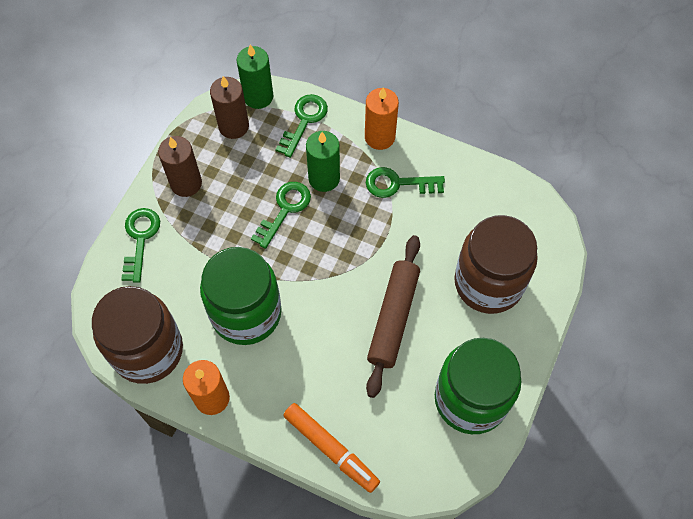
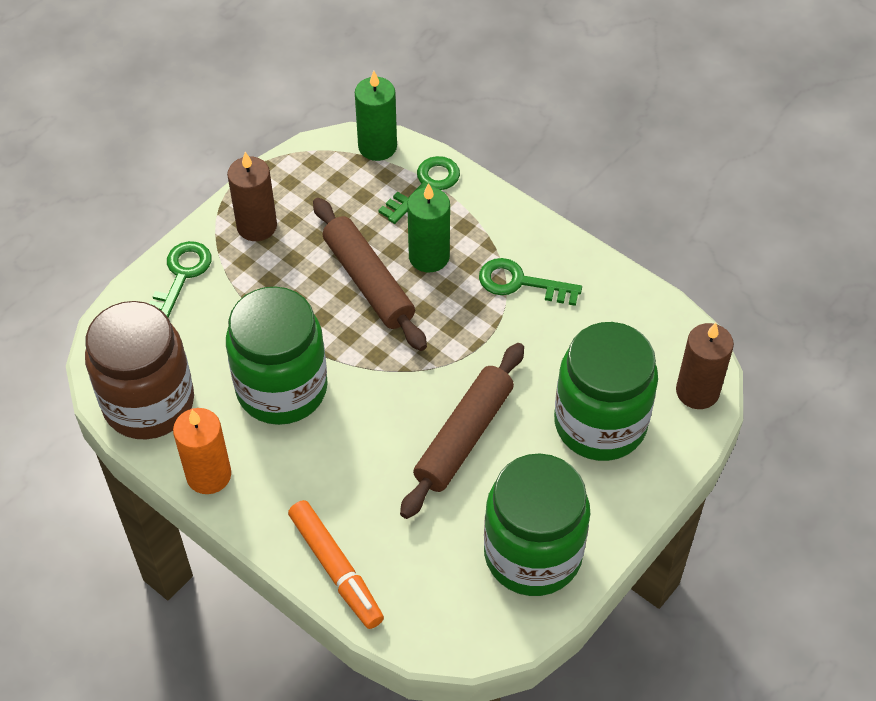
camera: 15 degrees right, 10 degrees down
brown candle [210,76,249,139] -> brown candle moved to [676,323,734,409]
green key [251,182,311,249] -> brown rolling pin [313,198,427,351]
orange candle [365,88,399,150] -> none
brown jar [454,215,538,314] -> green jar [554,322,658,461]

